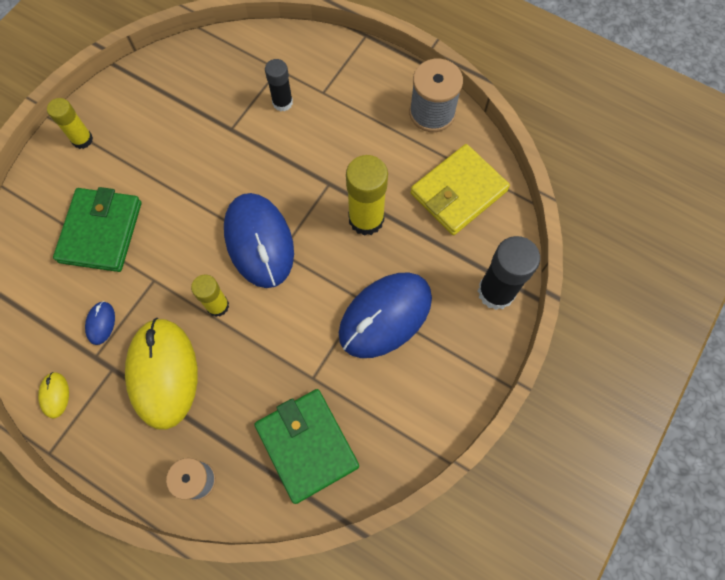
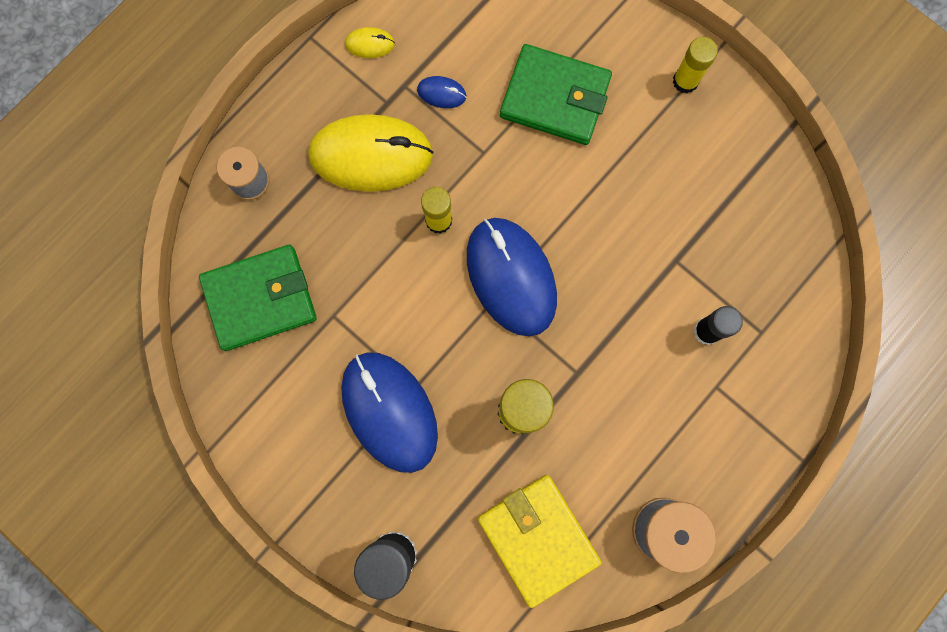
camera: 100 degrees right, 10 degrees up
blue mouse [224,193,294,288] -> blue mouse turned 75 degrees clockwise [467,218,557,337]

